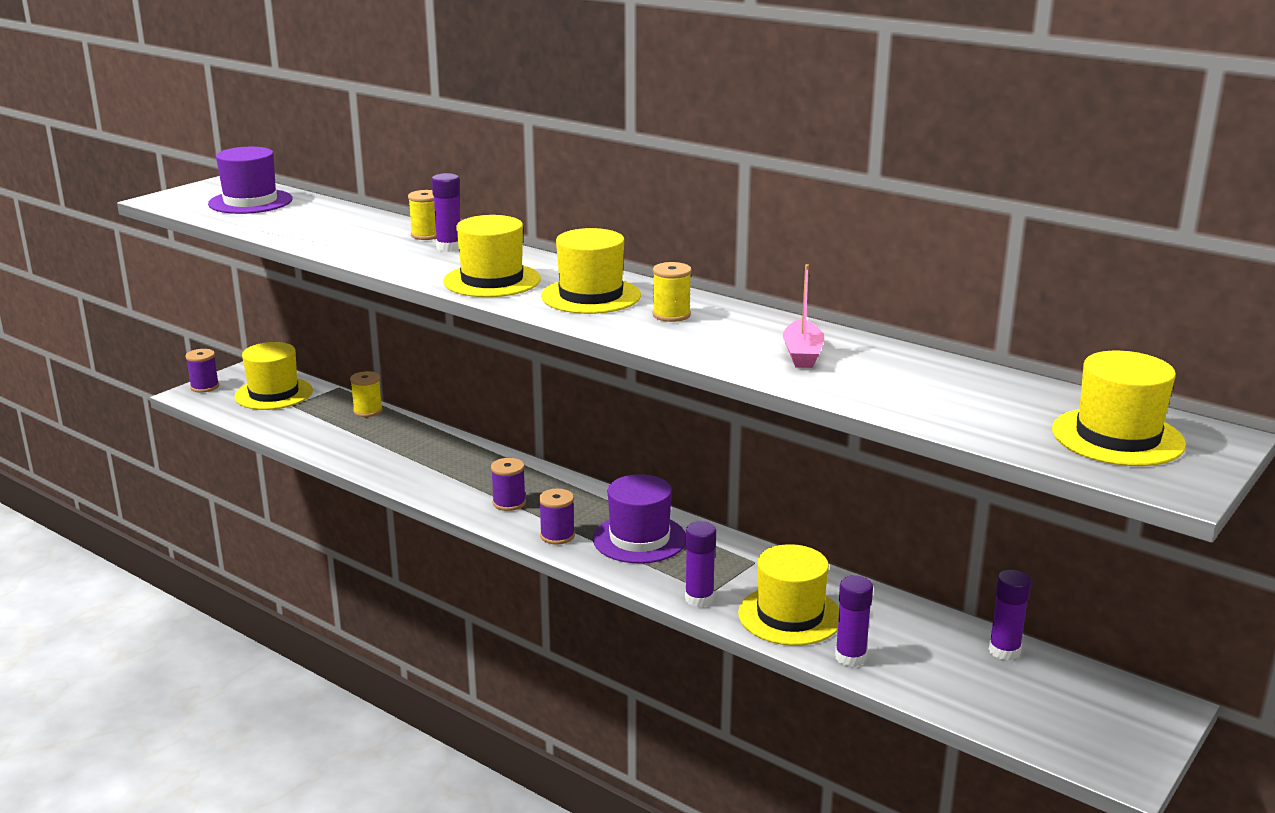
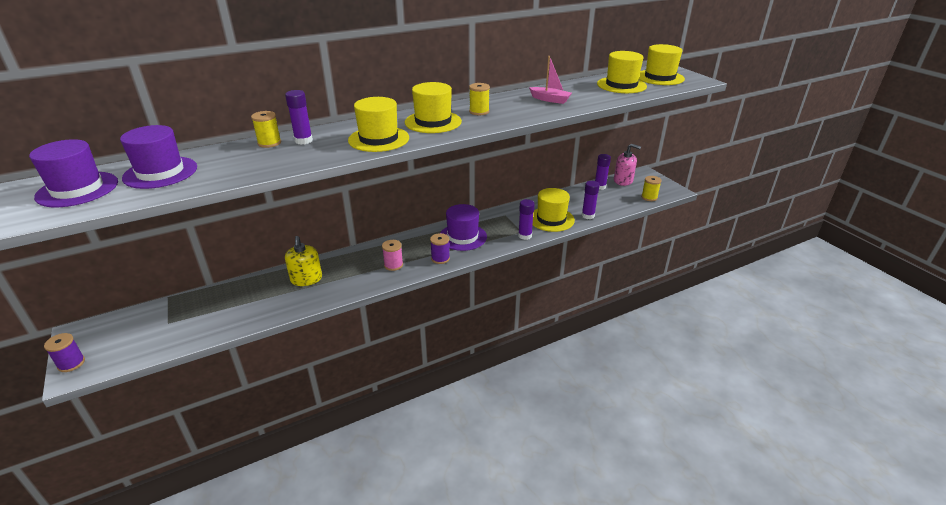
camera: 65 degrees left, 10 degrees up
yellow hat [234,342,313,410] -> yellow hat moved to [597,51,647,93]
yellow spool [350,371,383,417] -> yellow spool moved to [641,176,662,201]
purple spool [491,458,526,511] -> pink spool [382,240,403,271]
none -> purple hat [120,125,197,189]
none -> yellow soap dispenser [285,236,322,286]
none -> pink soap dispenser [614,144,641,186]

